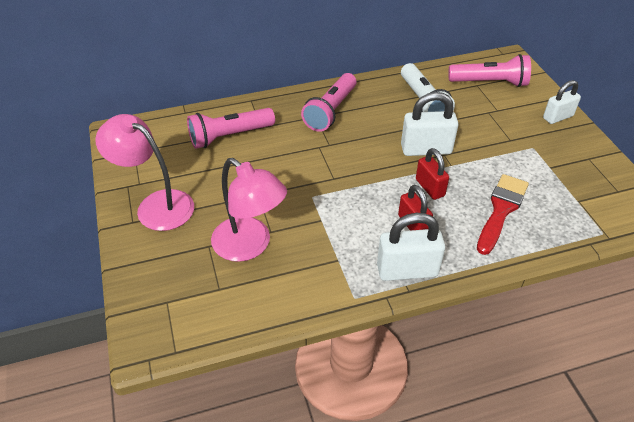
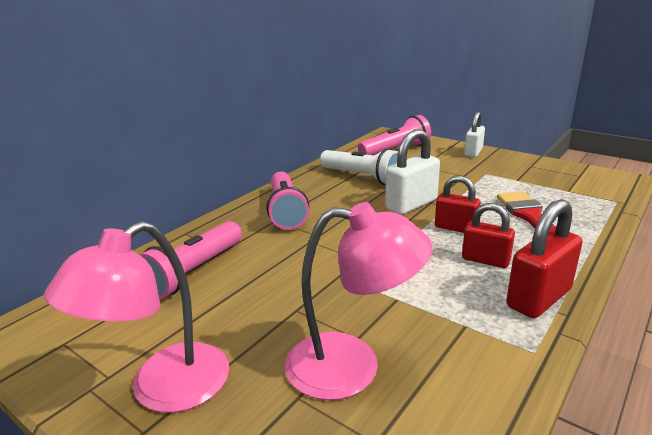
camera: 35 degrees left, 20 degrees down
pink lamp [95,114,194,231] -> pink lamp turned 45 degrees counterclockwise [44,221,229,413]
white padlock [377,213,445,281] -> red padlock [506,199,583,318]

